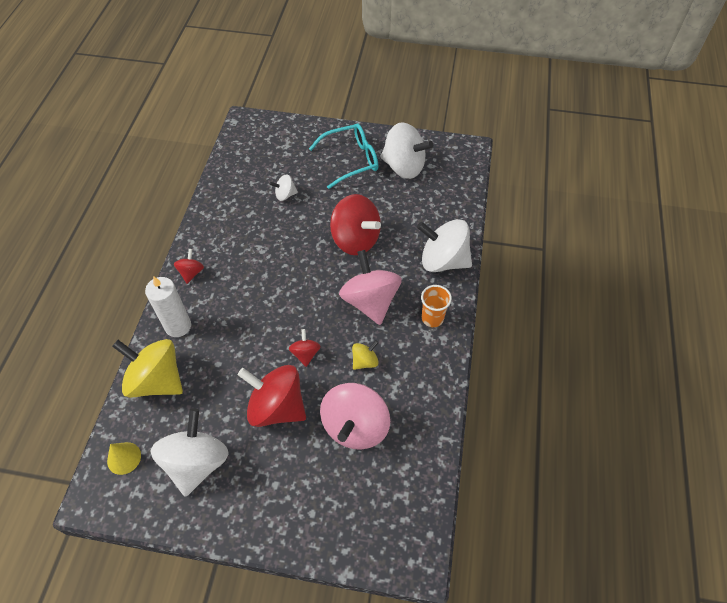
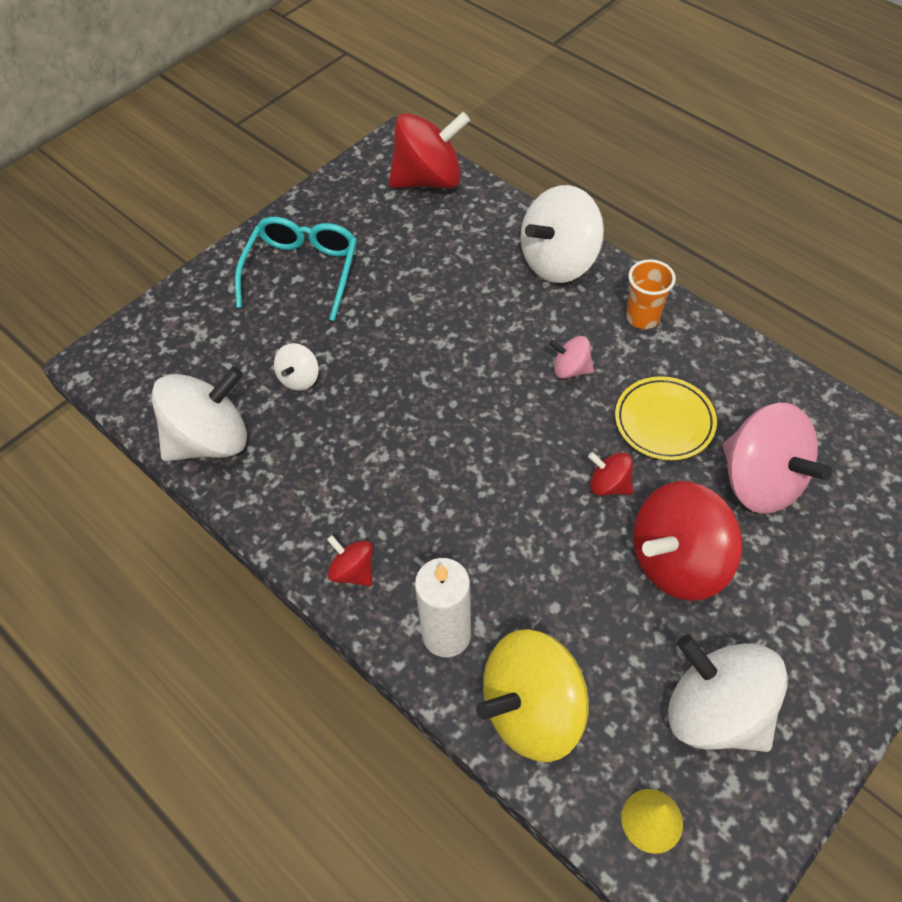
camera: 55 degrees left, 0 degrees up
red spinning top [330,194,381,255] -> red spinning top moved to [389,112,470,189]
pink spinning top [339,250,402,325] -> pink spinning top [549,336,594,379], size x0.48
yellow spinning top [352,340,379,370] -> yellow plate [615,376,717,460]
white spinning top [380,122,433,179] -> white spinning top moved to [151,366,247,461]

